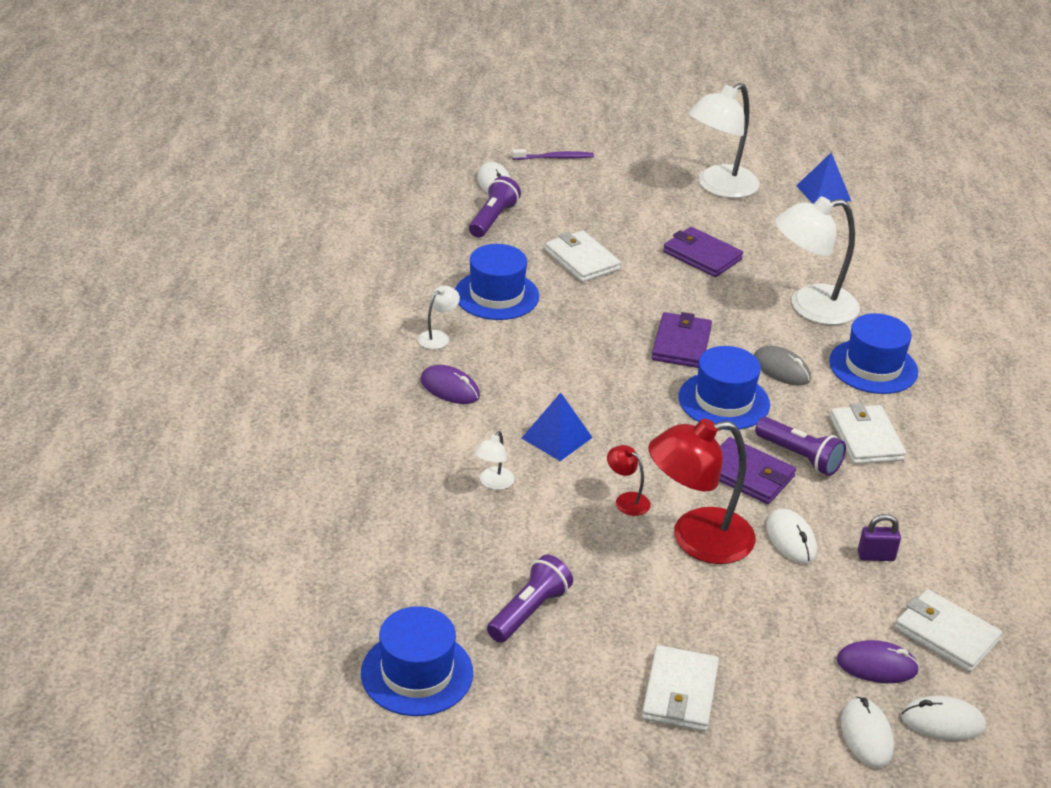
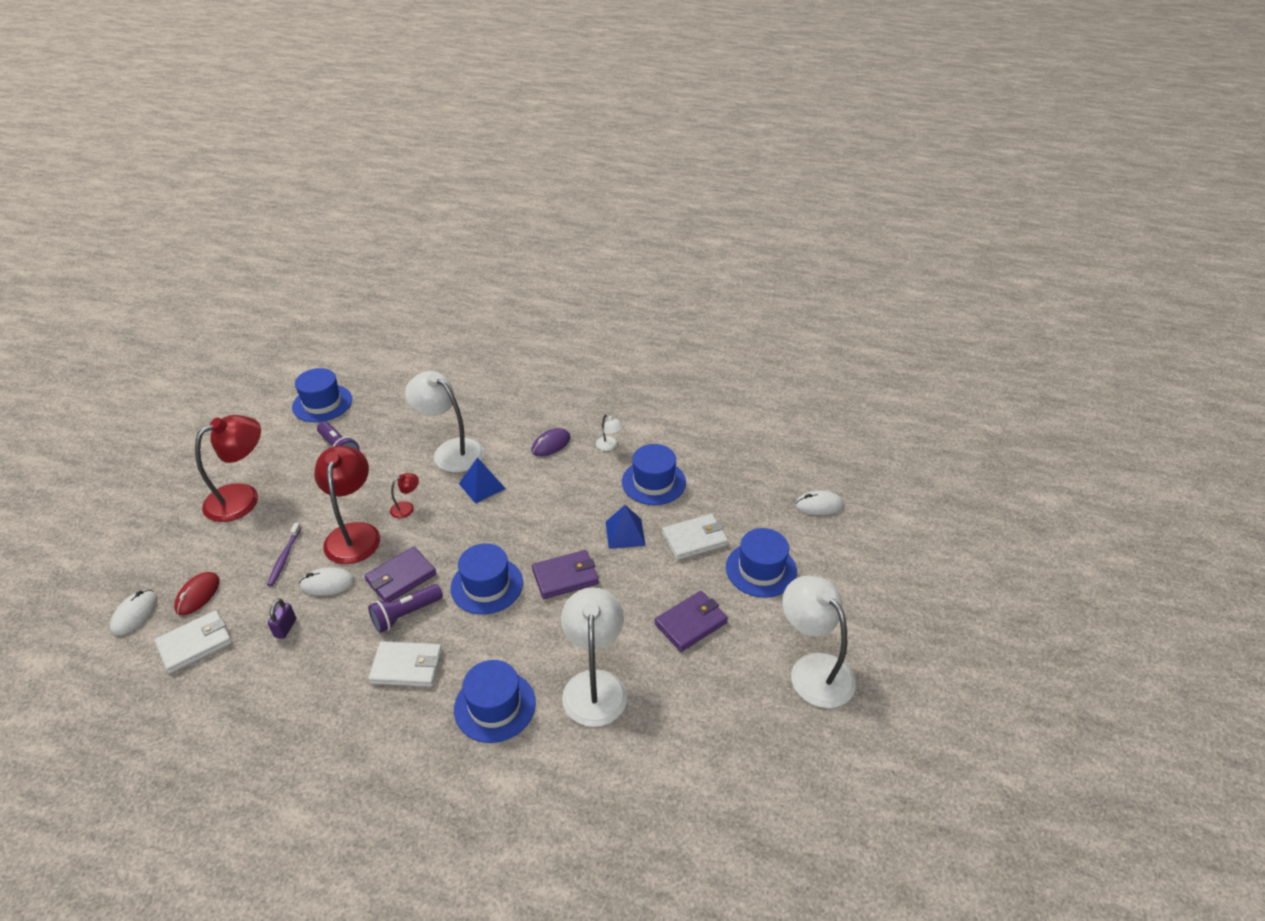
camera: 105 degrees right, 5 degrees up
purple flashlight [469,176,521,238] -> none
white lamp [474,431,514,490] -> white lamp [405,371,484,472], size x2.28
purple toothbrush [512,149,594,160] -> purple toothbrush moved to [267,523,301,586]
white wallet [642,645,719,732] -> red lamp [195,415,261,522]
purple wallet [651,312,712,368] -> purple wallet turned 45 degrees counterclockwise [532,550,599,599]
grey mouse [754,346,811,386] -> none
blue pyramid [796,152,851,204] -> blue pyramid moved to [606,505,646,549]
purple mouse [837,640,919,683] -> red mouse [174,572,220,615]
white mouse [841,697,894,768] -> none
none -> blue hat [726,528,797,598]

